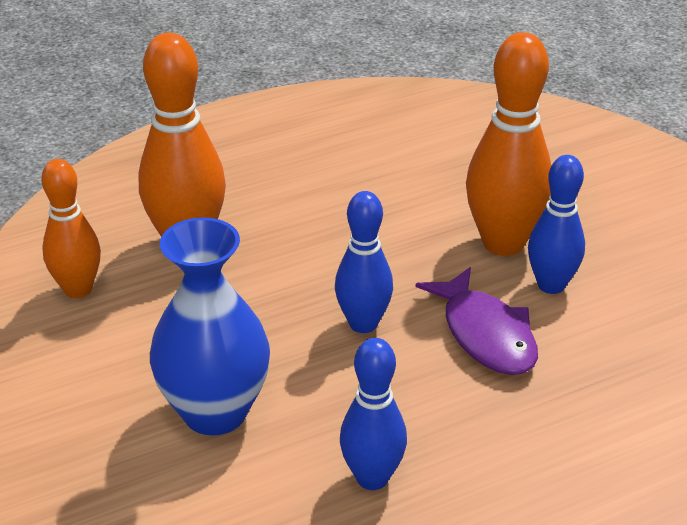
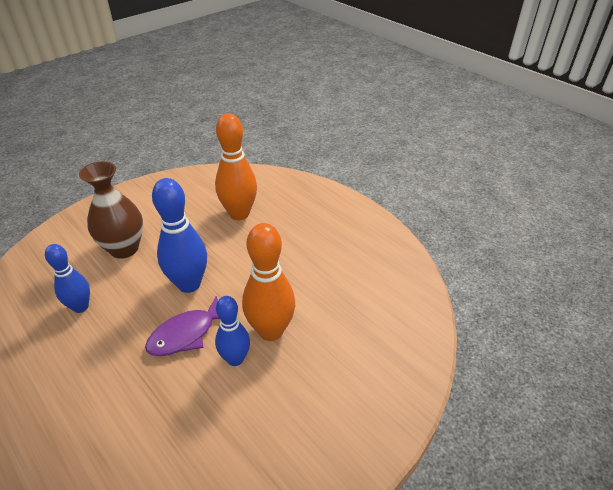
camera: 75 degrees right, 5 degrees up
orange bowling pin [41,159,101,298] -> none
blue vase [150,217,270,436] -> brown vase [79,161,143,259]
blue bowling pin [335,191,393,333] -> blue bowling pin [152,178,207,293], size x1.58

